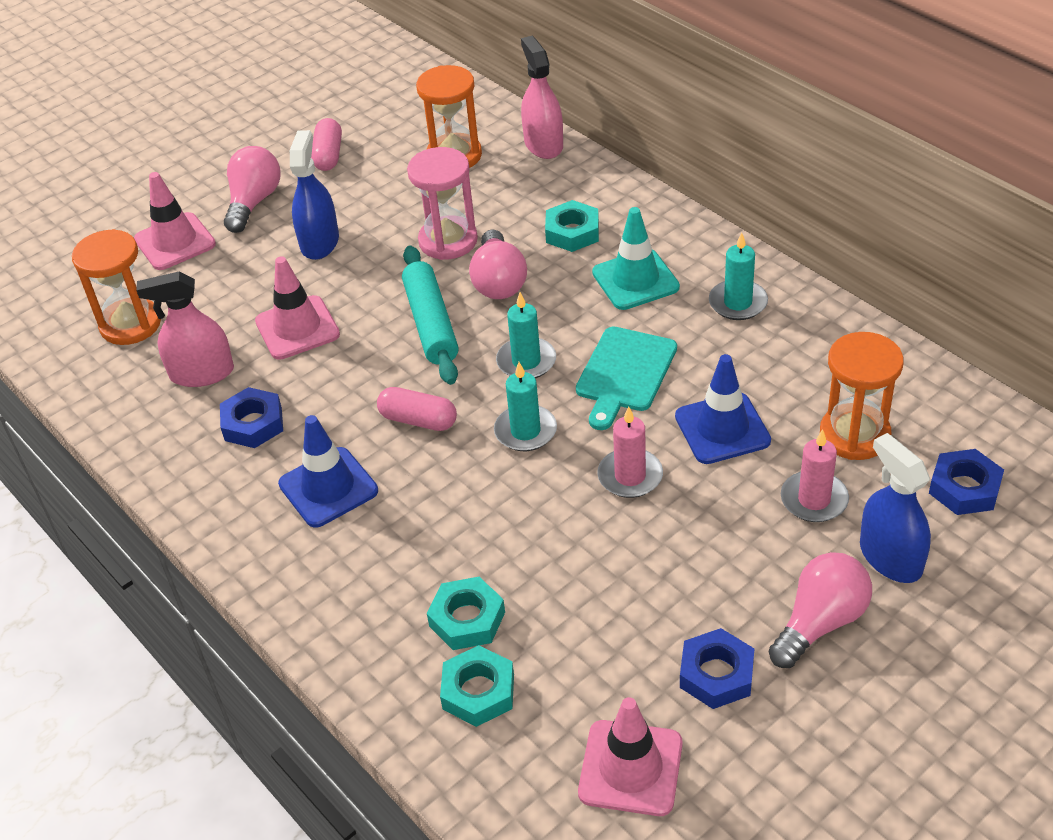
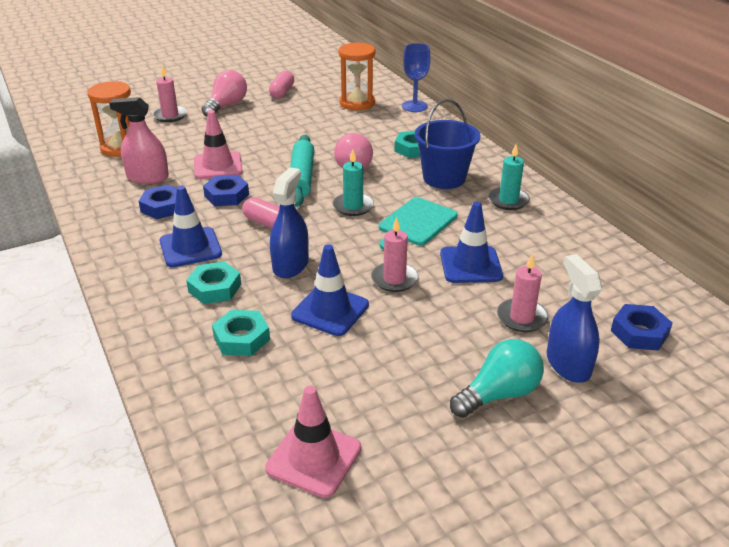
camera: 10 degrees right, 10 degrees down
pink traffic cone [134,172,216,270] -> pink candle [152,66,187,122]
blue spray bottle [290,130,339,260] -> blue spray bottle moved to [270,167,309,278]
pink hourglass [407,147,478,260] -> none
turquoise nut [440,645,514,727] -> turquoise nut moved to [186,261,241,304]
turquoise candle [494,362,557,451] -> none
pink spray bottle [521,36,563,159] -> blue goblet [402,43,430,112]
turquoise traffic cone [592,207,680,310] -> blue bucket [415,99,480,189]
blue nut [680,628,754,709] -> blue nut moved to [203,175,249,206]
pink light bulb [769,552,872,668] -> turquoise light bulb [450,339,544,418]
orange hourglass [820,332,904,460] -> none
none -> blue traffic cone [291,244,369,336]

